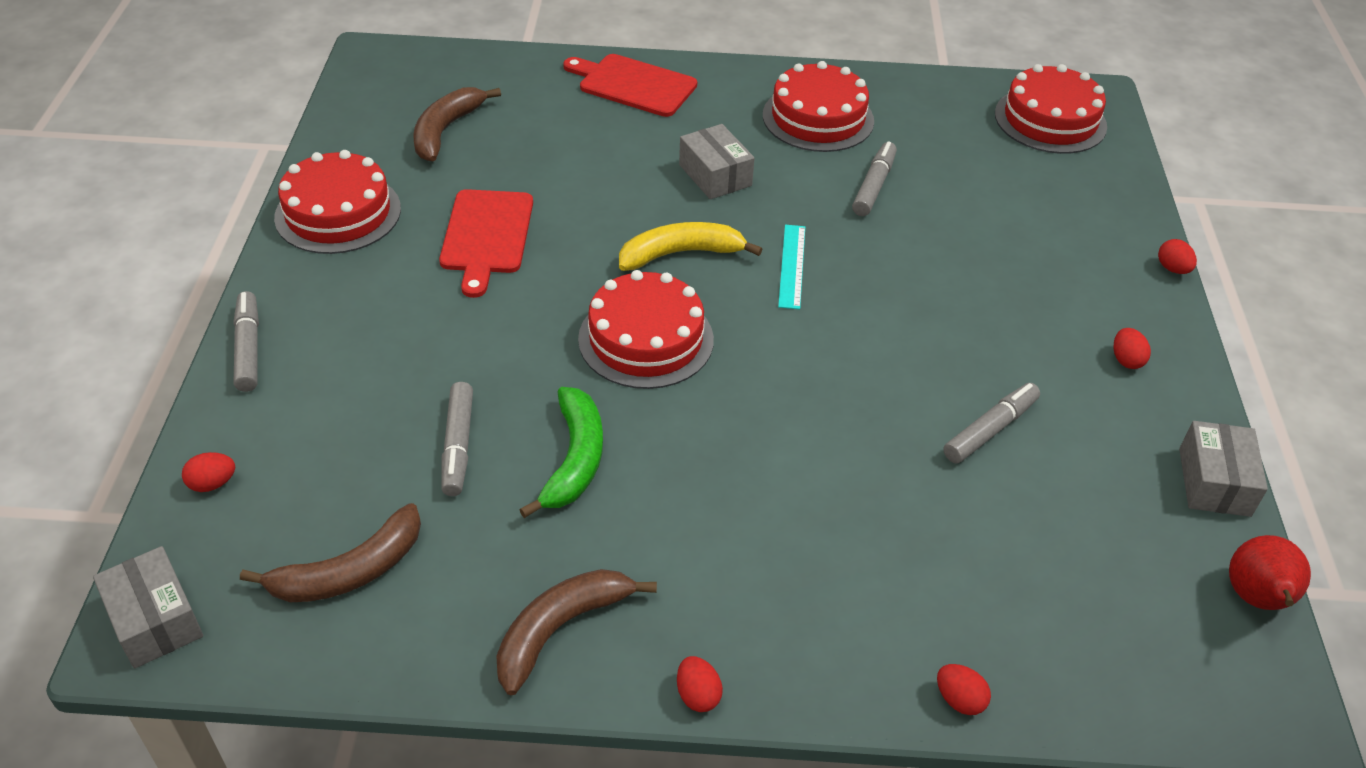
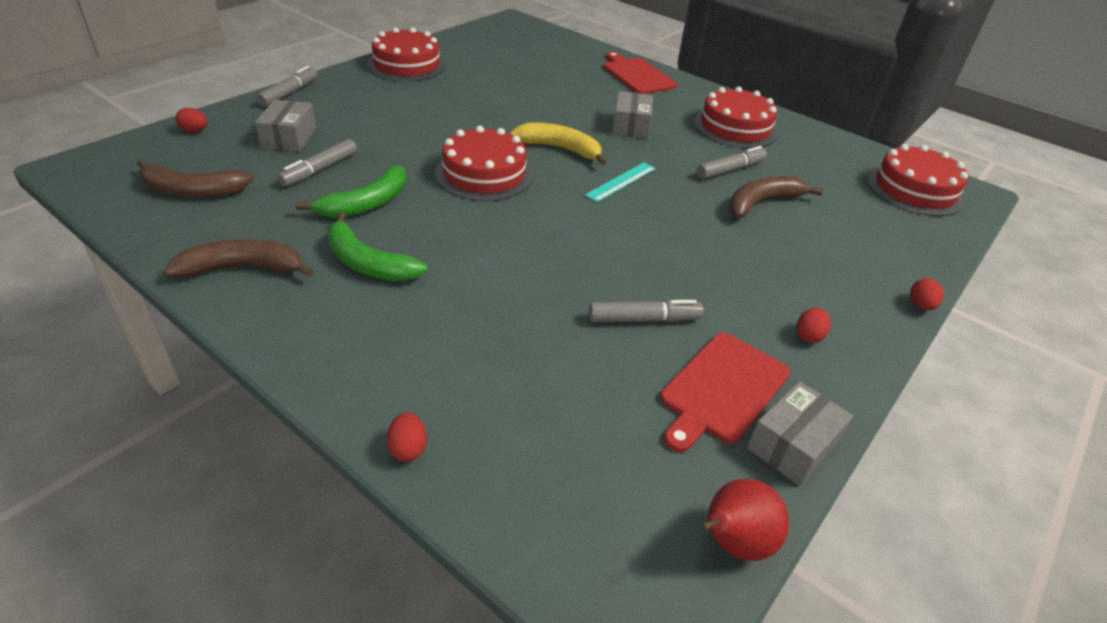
camera: 35 degrees right, 5 degrees down
grey box [93,546,203,668] -> grey box moved to [255,100,316,152]
brown banana [413,87,501,161] -> brown banana moved to [729,176,823,218]
red cutting board [439,189,533,298] -> red cutting board moved to [660,333,790,452]
red egg [677,656,723,712] -> none
none -> green banana [327,212,427,281]

